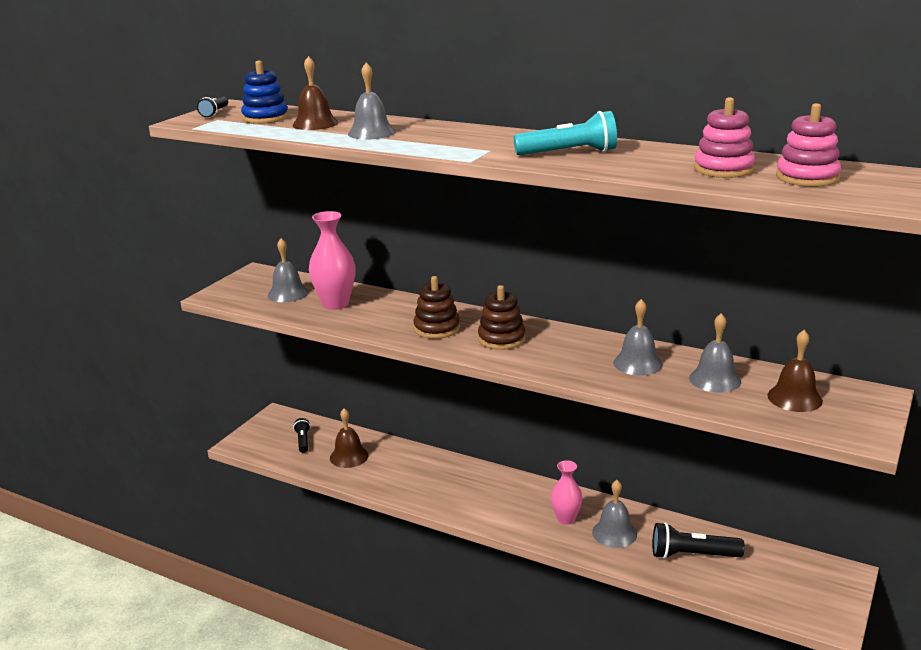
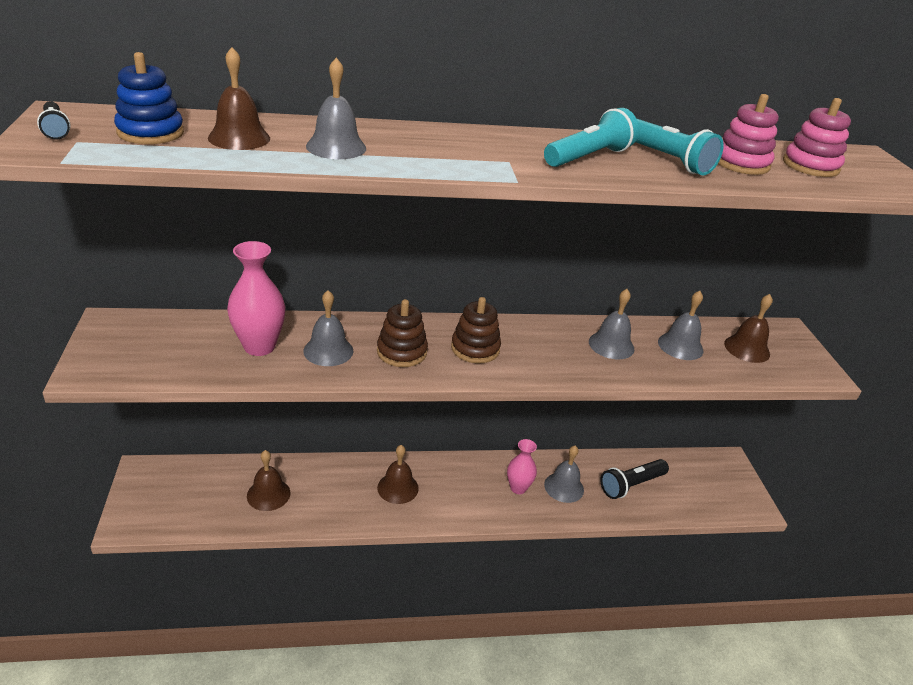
camera: 40 degrees left, 10 degrees up
grey bell [268,238,309,302] -> grey bell moved to [303,290,353,366]
black flashlight [293,418,310,453] -> none
none -> brown bell [377,445,419,504]
none -> turquoise flashlight [636,118,724,176]

